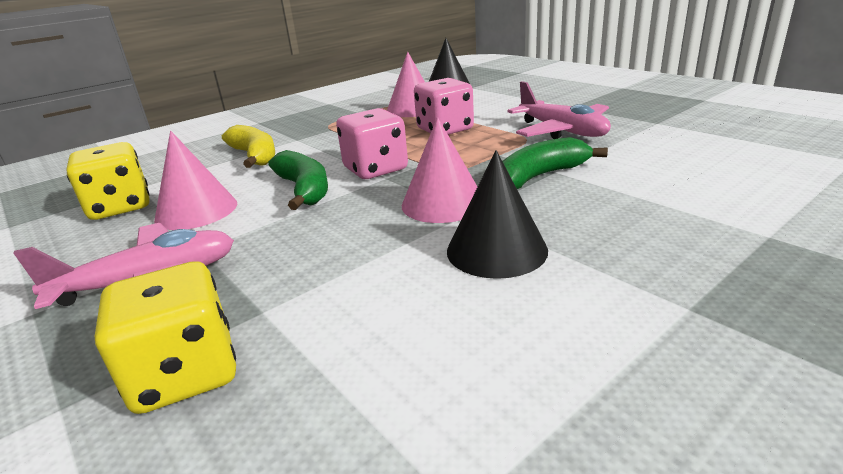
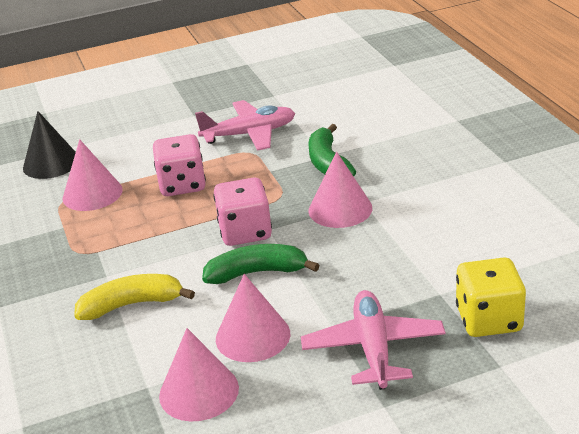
camera: 70 degrees left, 5 degrees up
yellow dice [66,142,150,220] -> pink cone [159,328,239,422]
black cone [447,150,548,279] -> none

